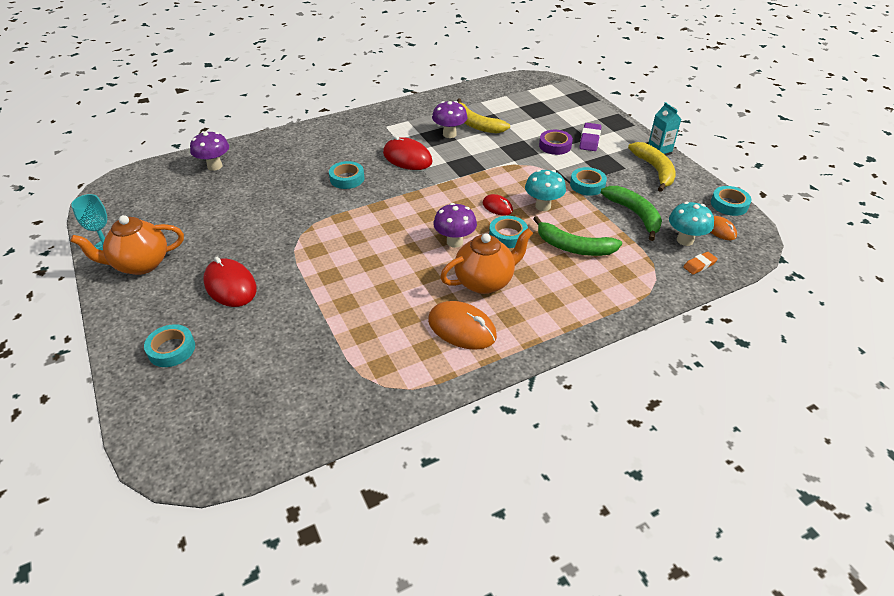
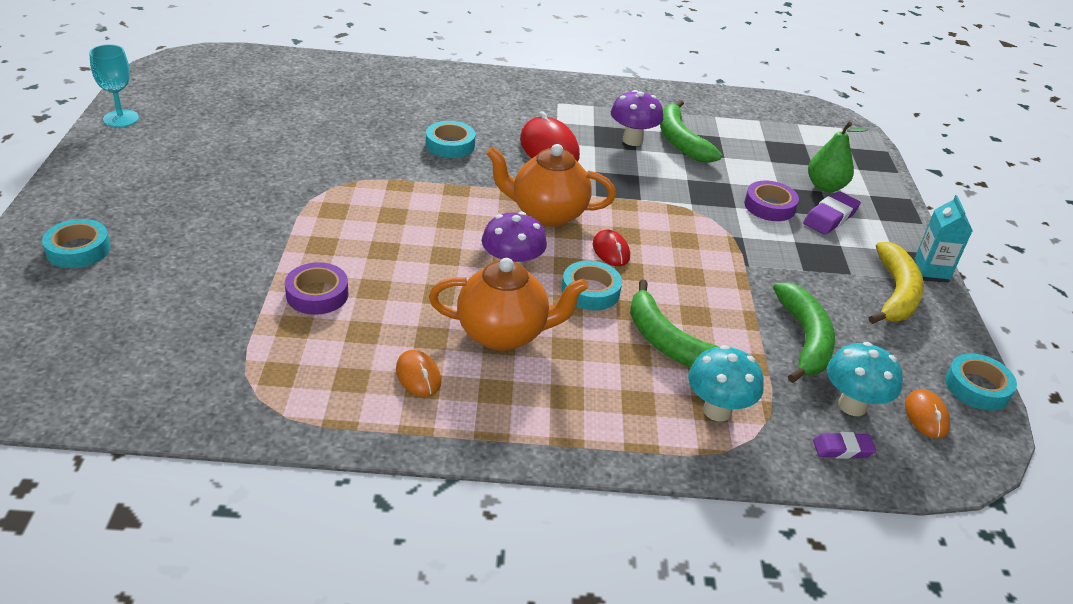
camera: 25 degrees right, 5 degrees down
orange teapot [70,215,184,275] -> orange teapot moved to [486,144,616,227]
purple mushroom [190,131,229,171] -> none
red mouse [203,257,257,307] -> none
orange mouse [428,301,497,350] -> orange mouse [396,350,441,397], size x0.56
yellow banana [457,99,510,134] -> green banana [660,100,722,163]
turquoise mushroom [525,170,566,211] -> turquoise mushroom moved to [688,345,764,421]
turquoise tape [570,167,607,196] -> none
orange eraser [683,252,718,275] -> purple eraser [813,432,876,459]
none -> purple tape [285,262,349,315]
none -> green pear [808,121,868,192]

